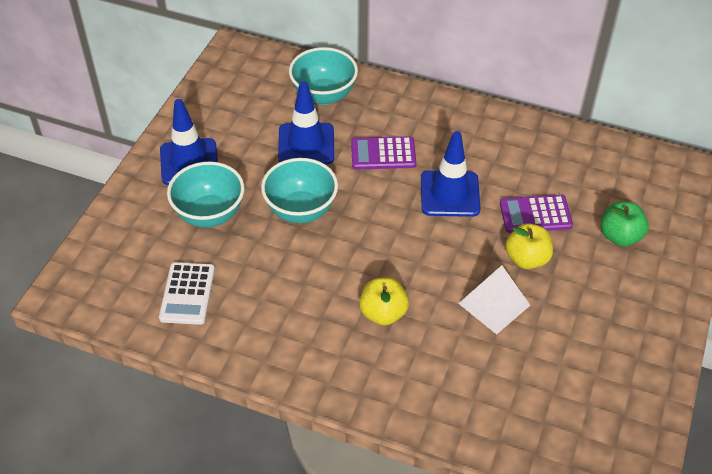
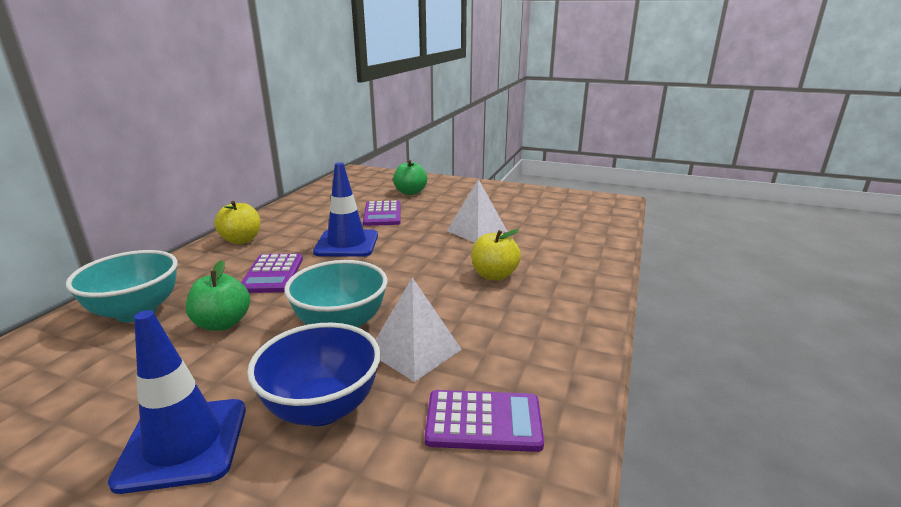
camera: 90 degrees left, 25 degrees down
white calculator [159,262,215,325] -> purple calculator [425,390,544,452]
turquoise bowl [167,162,244,227] -> blue bowl [247,323,381,426]
blue traffic cone [278,81,334,165] -> green apple [186,260,250,331]
yellow apple [505,223,553,269] -> yellow apple moved to [214,201,260,244]
none -> white pyramid [376,277,462,382]

